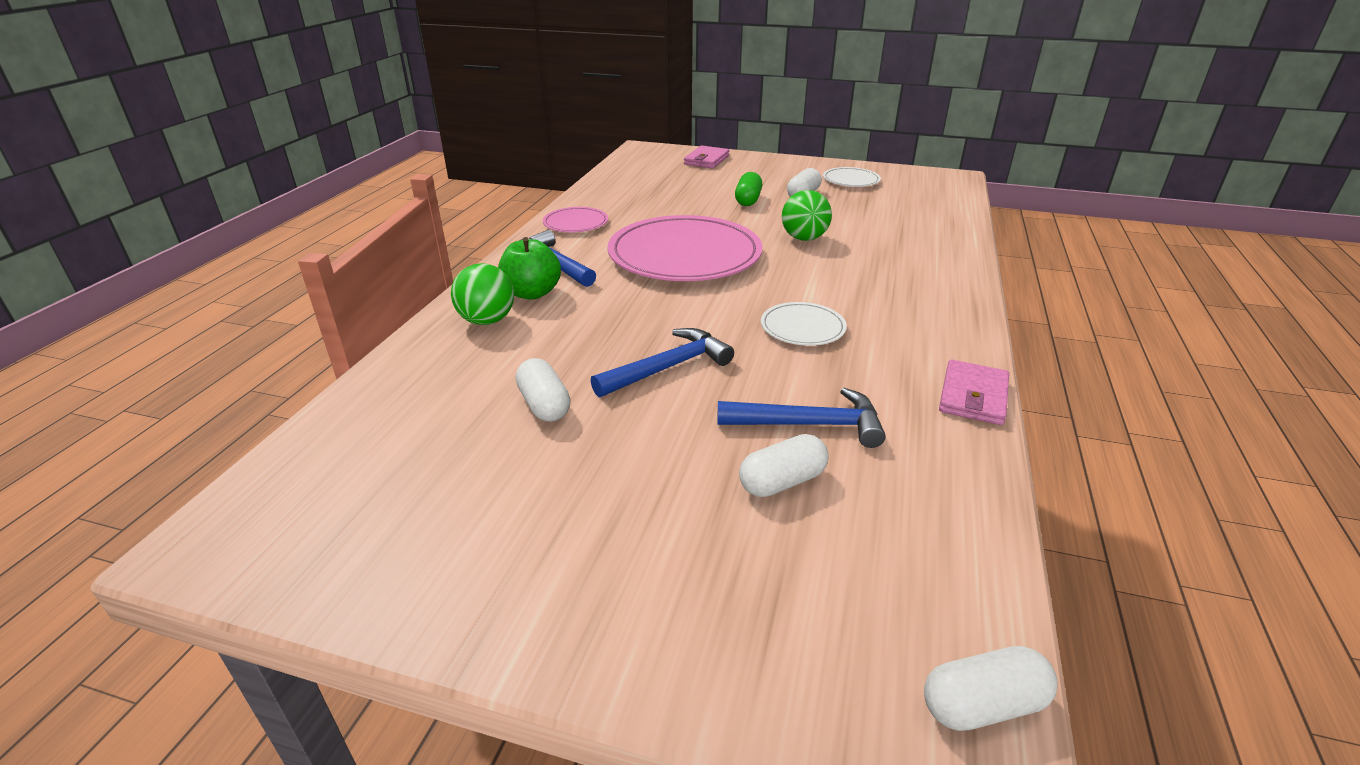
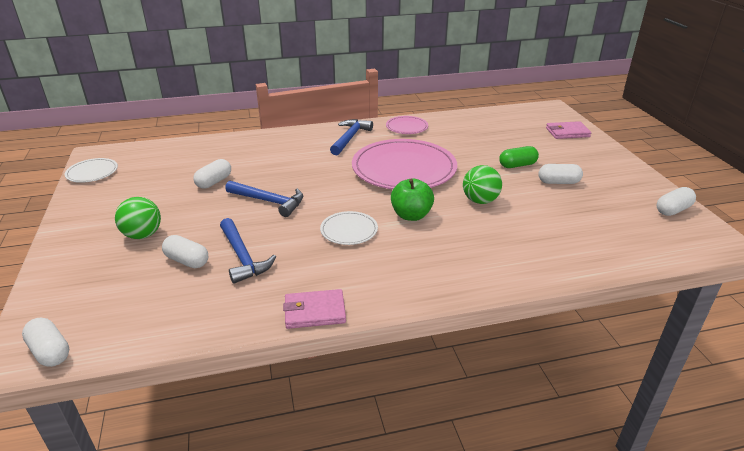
camera: 60 degrees right, 0 degrees up
green ball [451,263,514,325] -> green ball moved to [115,197,161,239]
green apple [498,237,561,300] -> green apple moved to [391,178,434,221]
white plate [823,167,881,187] -> white plate moved to [65,158,118,183]
none -> white capsule [657,187,696,216]

